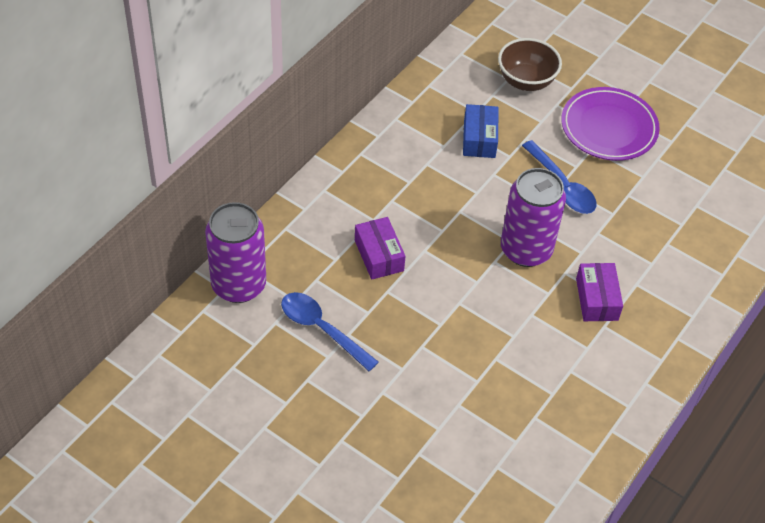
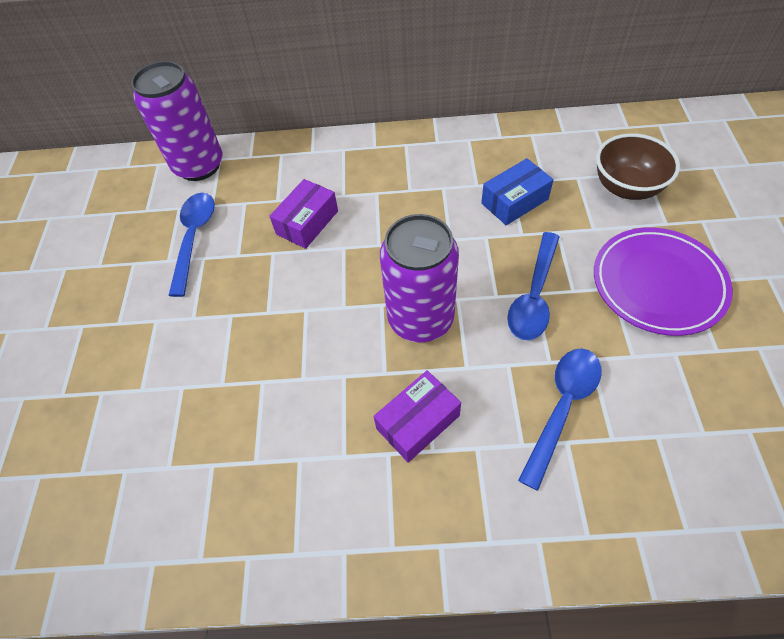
camera: 60 degrees right, 5 degrees up
none -> blue spoon [518,349,602,491]

